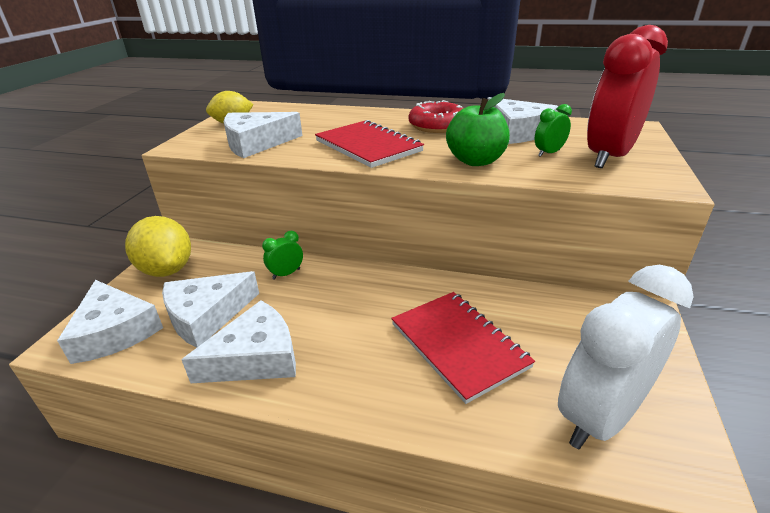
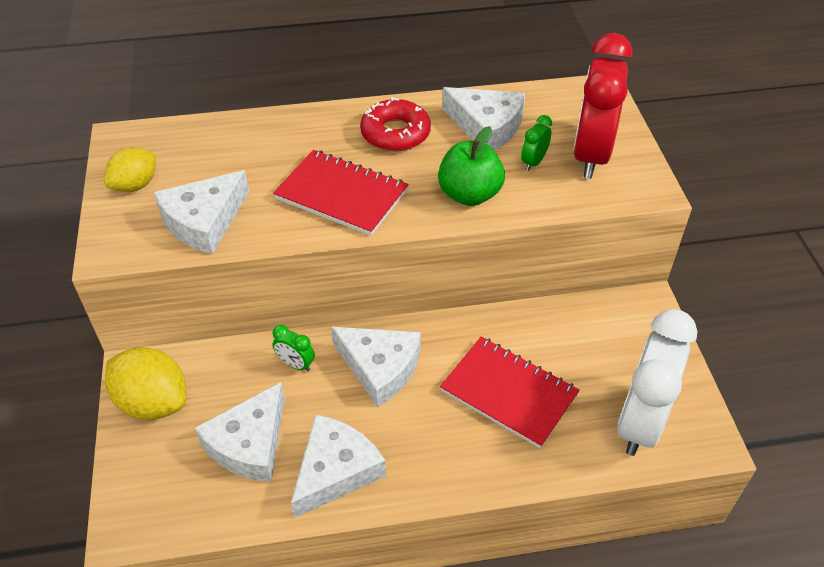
camera: 25 degrees left, 15 degrees up
white cheese [57,280,163,364] -> white cheese moved to [331,327,421,407]
green clock [262,231,303,279] -> green clock turned 90 degrees counterclockwise [272,325,315,371]

